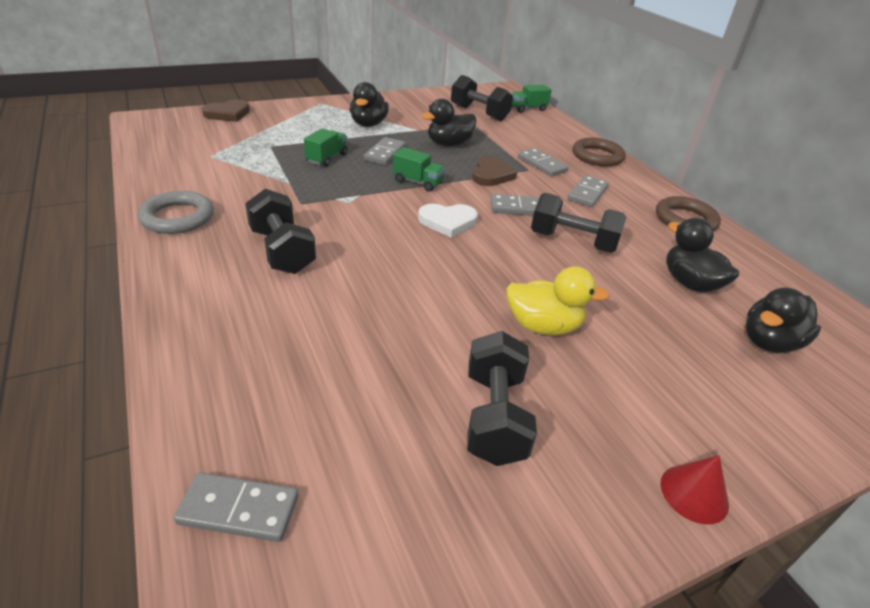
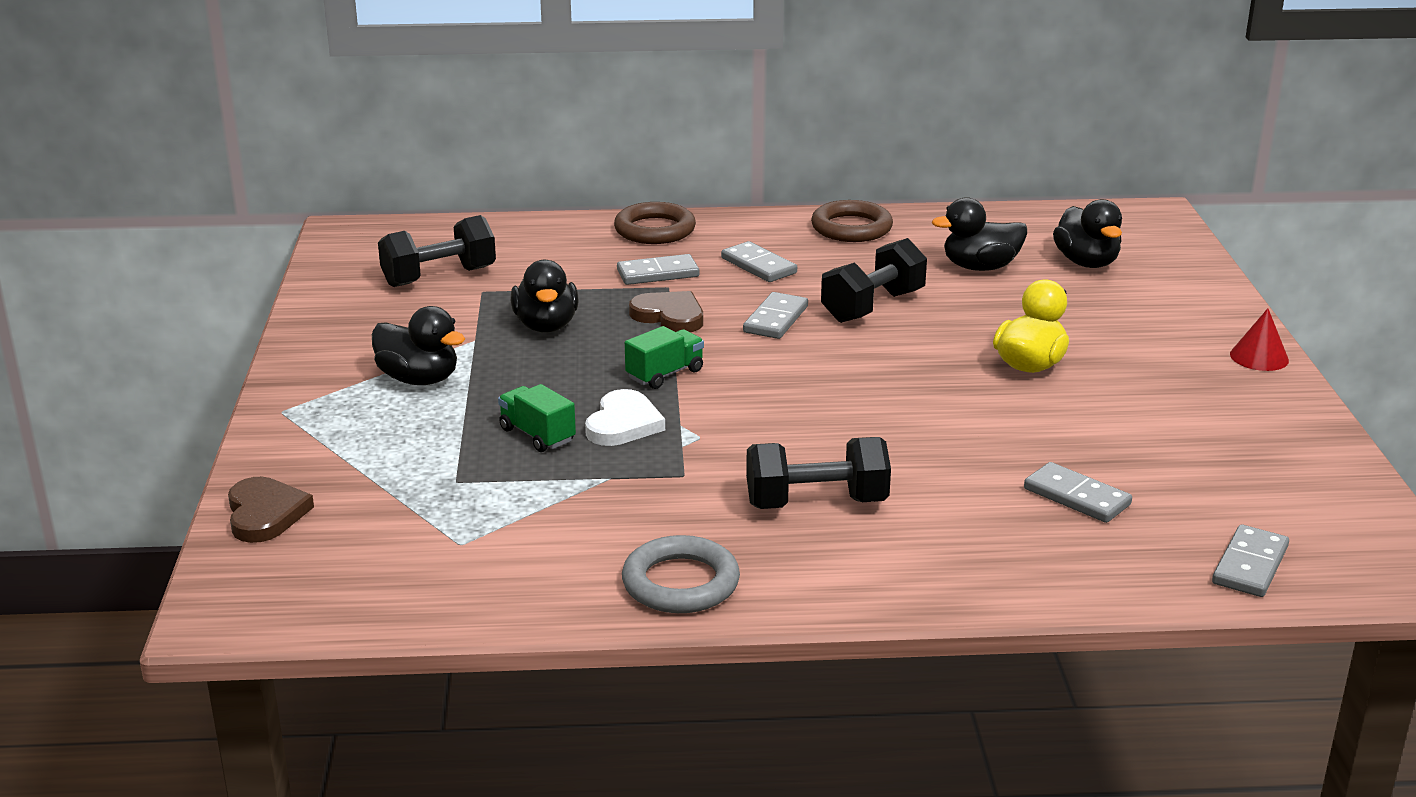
camera: 65 degrees left, 10 degrees down
grey domino [364,137,406,165] -> grey domino moved to [1024,462,1132,523]
white heart [418,204,478,238] -> white heart moved to [585,389,665,446]
black dumbbell [467,331,537,466] -> none
green truck [511,84,552,113] -> none

